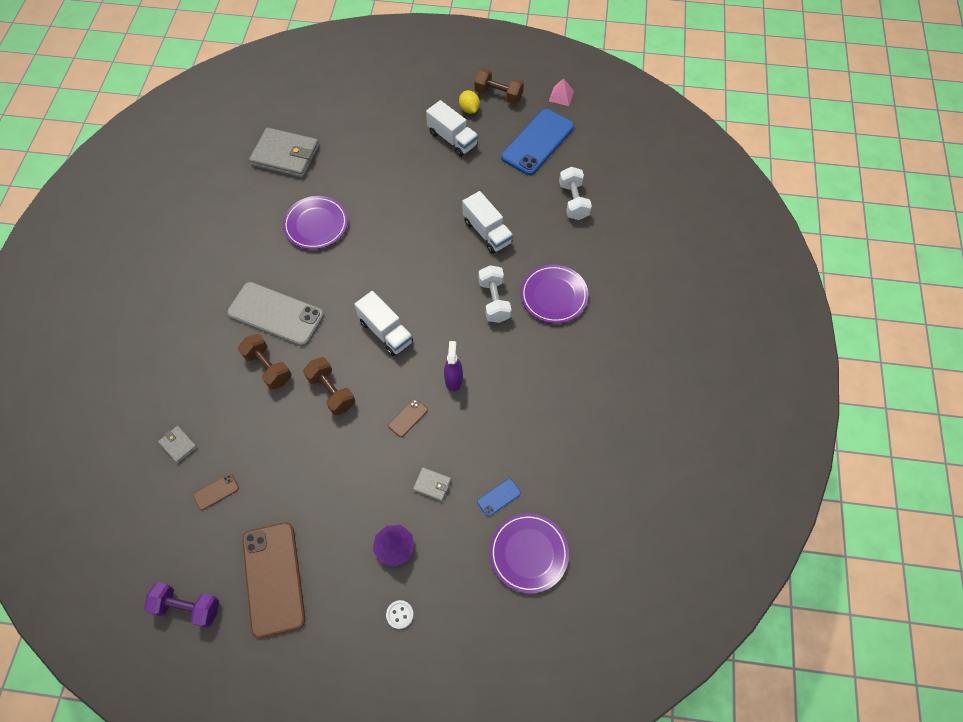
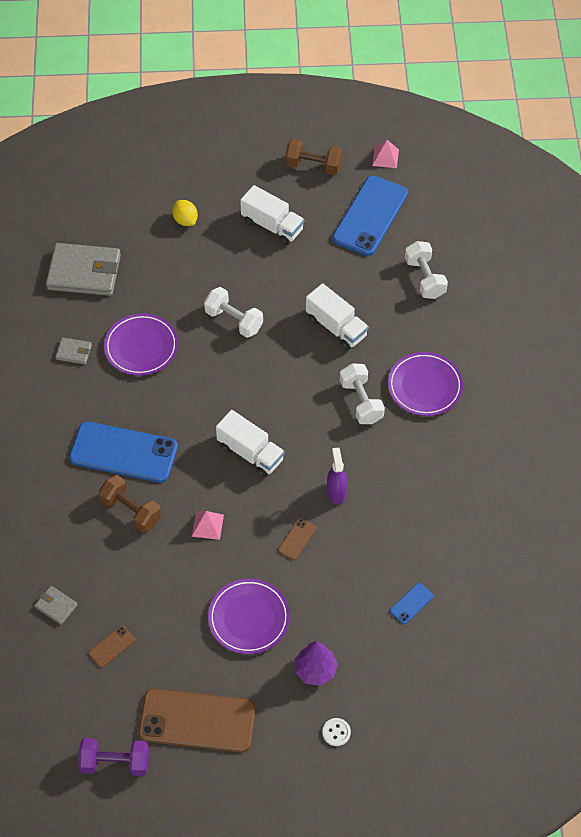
camera: 10 degrees left, 5 degrees down
grey phone [227,282,324,346] -> blue phone [69,421,178,483]
brown phone [242,523,305,638] -> brown phone turned 60 degrees counterclockwise [138,689,255,752]
brown dumbbell [303,357,355,415] -> pink pyramid [192,511,224,540]
grey wallet [413,467,452,502] -> grey wallet moved to [56,337,92,364]
yellow lemon [459,90,480,114] -> yellow lemon moved to [172,200,198,226]
purple plate [489,513,569,594] -> purple plate moved to [208,579,290,654]
none -> white dumbbell [204,287,263,338]

